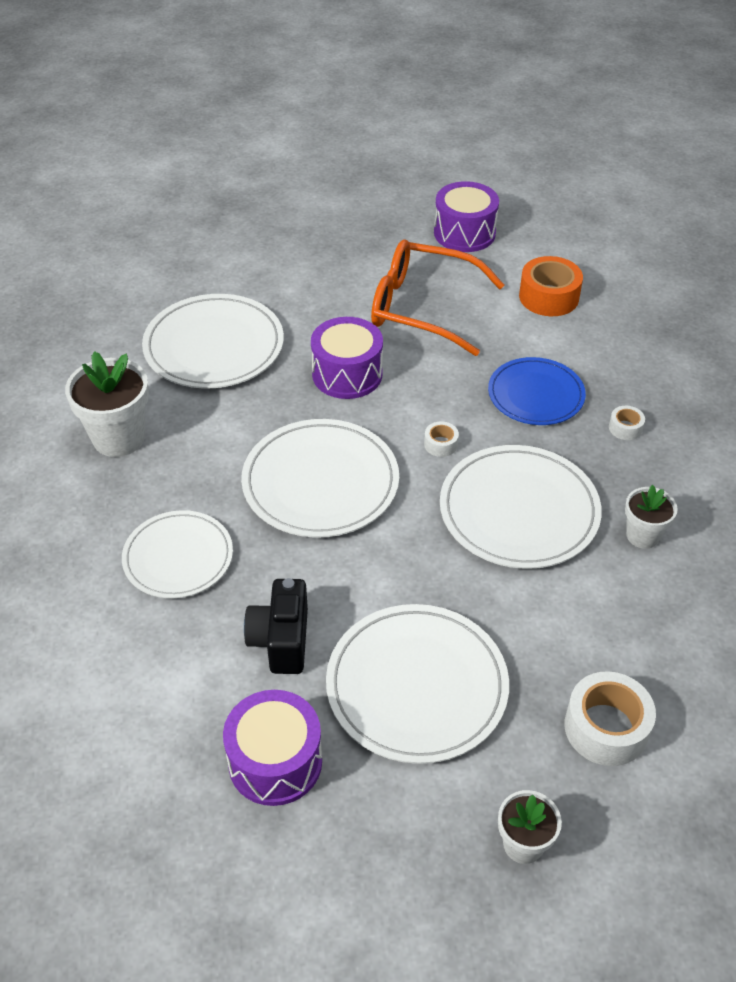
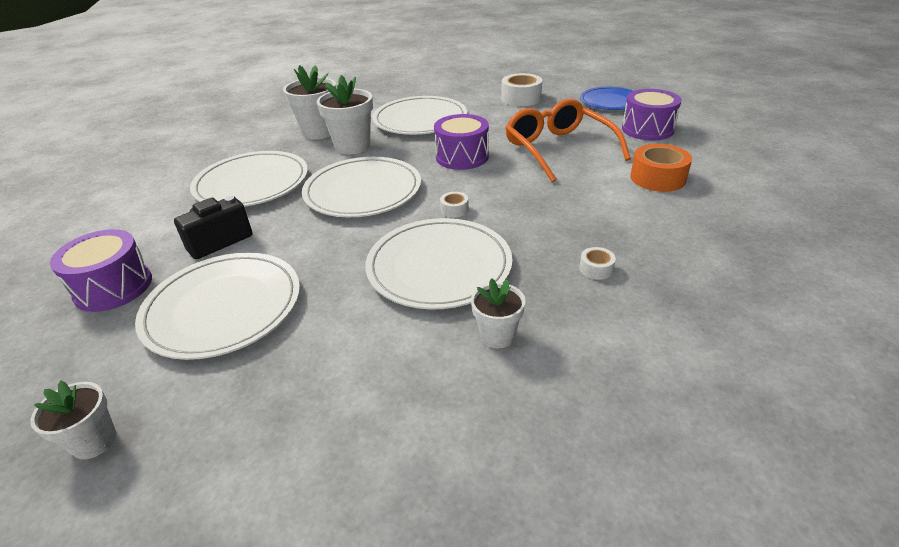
camera: 50 degrees right, 10 degrees down
white plate [122,510,233,598] -> white plate [190,151,308,207], size x1.51
blue plate [488,357,586,425] -> blue plate moved to [580,87,633,110]
white tape [564,671,656,766] -> white tape moved to [501,73,542,106]
none -> white flower pot [317,75,373,154]

